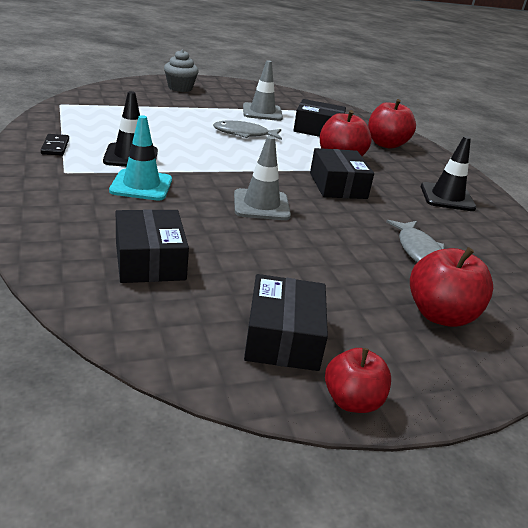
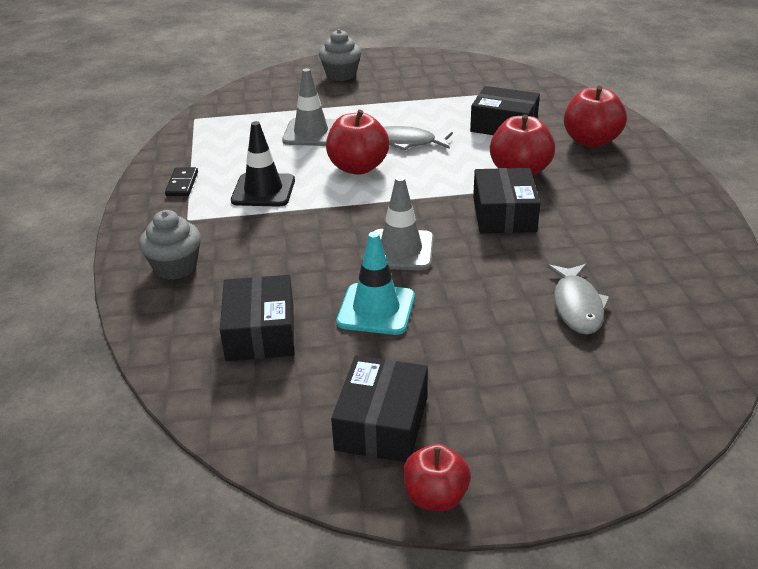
camera: 15 degrees right, 5 degrees up
turquoise traffic cone [109,115,172,200] -> turquoise traffic cone moved to [336,232,415,335]
grey traffic cone [243,60,283,121] -> grey traffic cone moved to [282,68,336,146]
red apple [410,247,493,327] -> red apple moved to [326,110,390,175]
black traffic cone [421,136,477,211] -> none
none -> grey cupcake [139,210,201,280]

